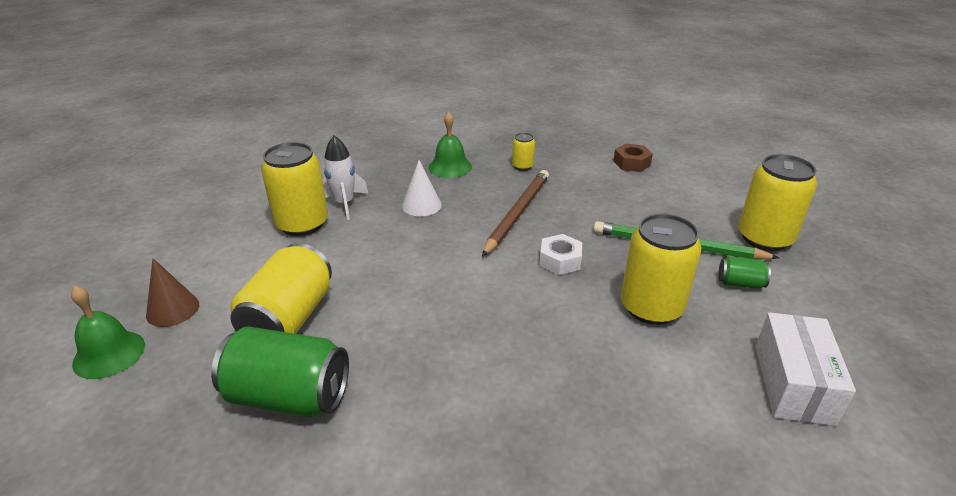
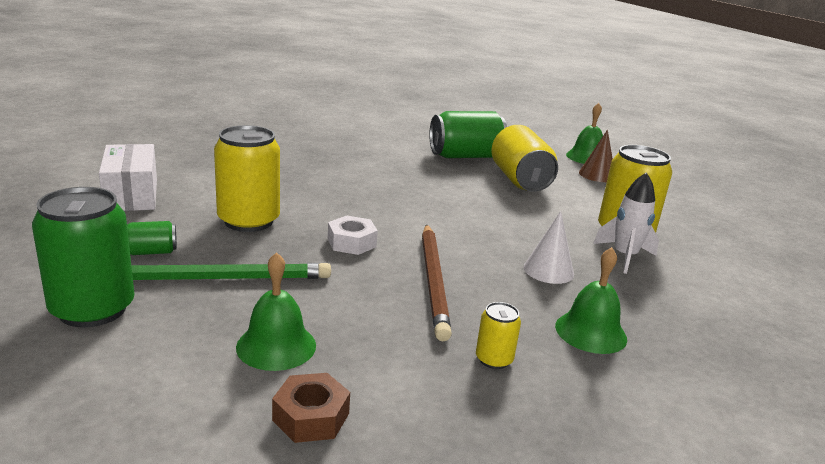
camera: 150 degrees right, 10 degrees down
yellow can [738,154,817,251] -> green can [32,187,134,328]
none -> green bell [236,252,316,371]

